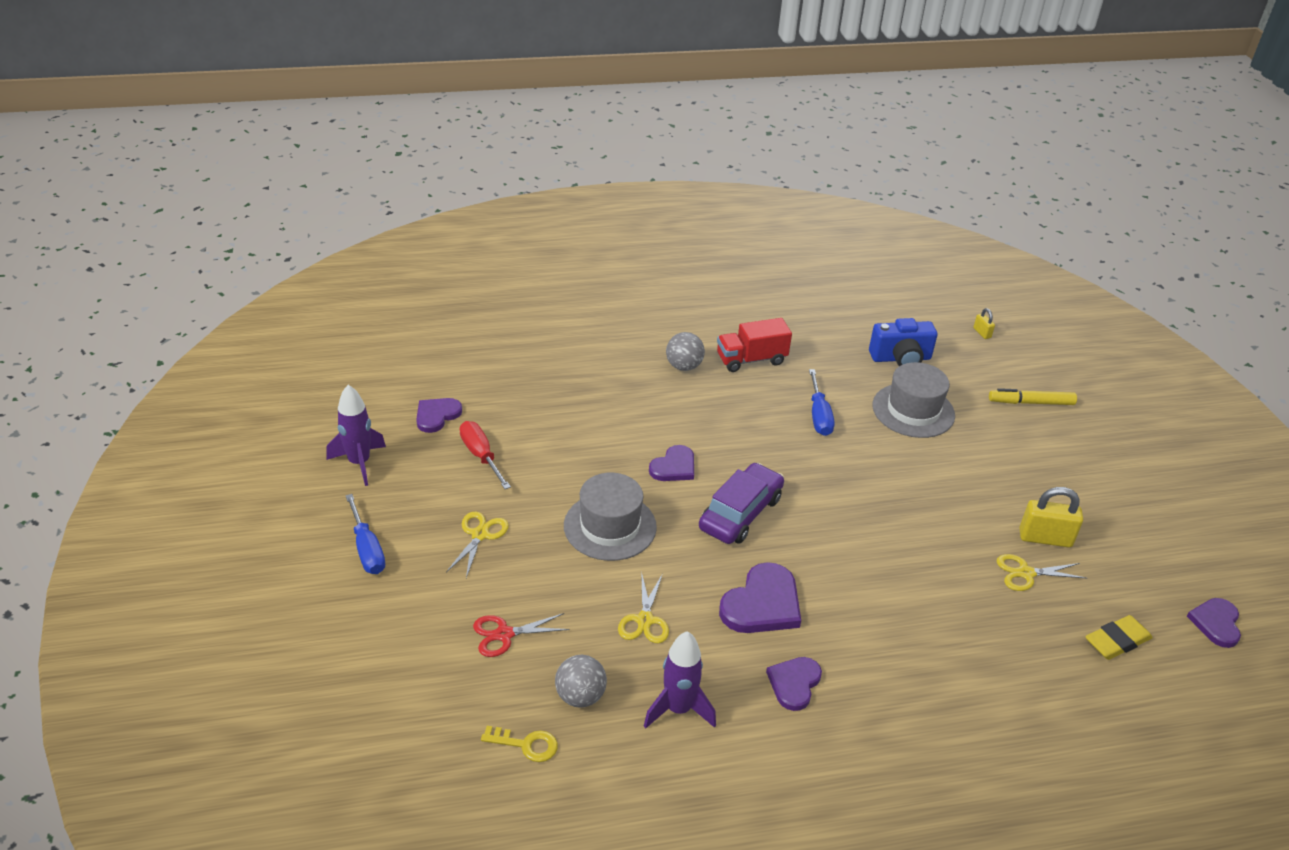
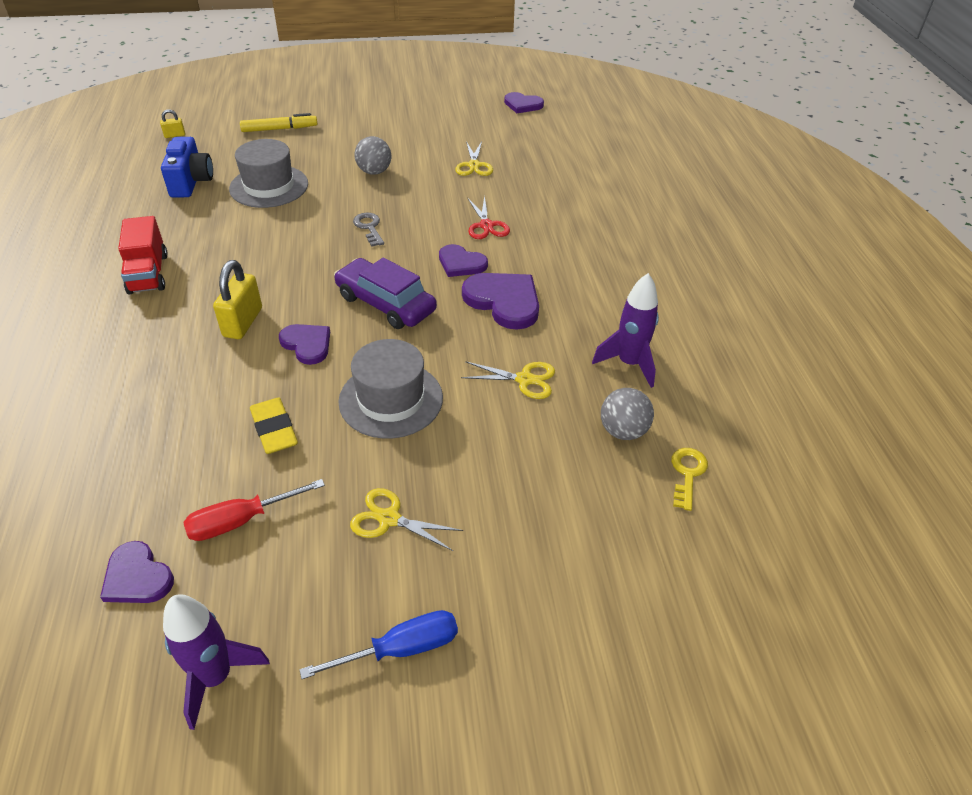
camera: 85 degrees left, 5 degrees up
red scissors [473,613,569,657] -> red scissors moved to [468,196,510,239]
grey ball [666,332,705,371] -> grey ball moved to [354,136,391,175]
purple heart [766,657,822,711] -> purple heart moved to [439,244,488,277]
blue screwdriver [809,369,835,436] -> none
yellow marker [989,388,1077,405] -> yellow marker turned 105 degrees counterclockwise [240,113,317,132]
yellow padlock [1019,487,1083,547] -> yellow padlock moved to [213,260,262,339]
yellow eraser [1085,615,1153,660] -> yellow eraser moved to [250,398,298,454]
none -> grey key [353,213,384,247]

